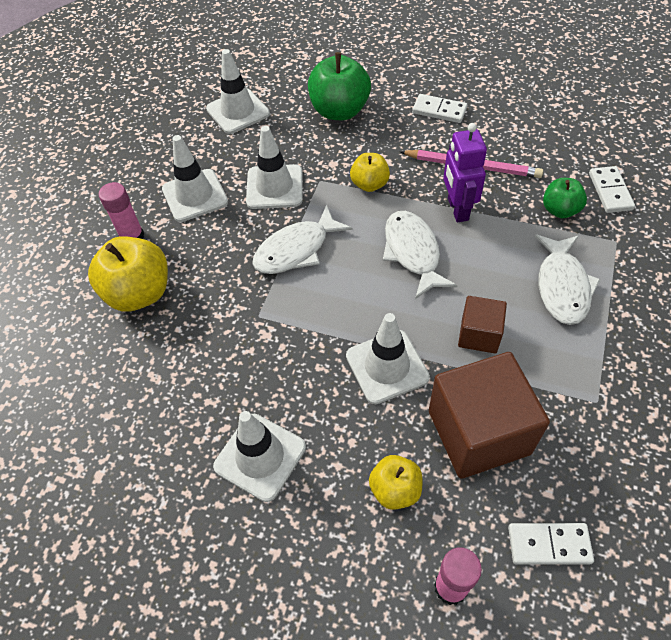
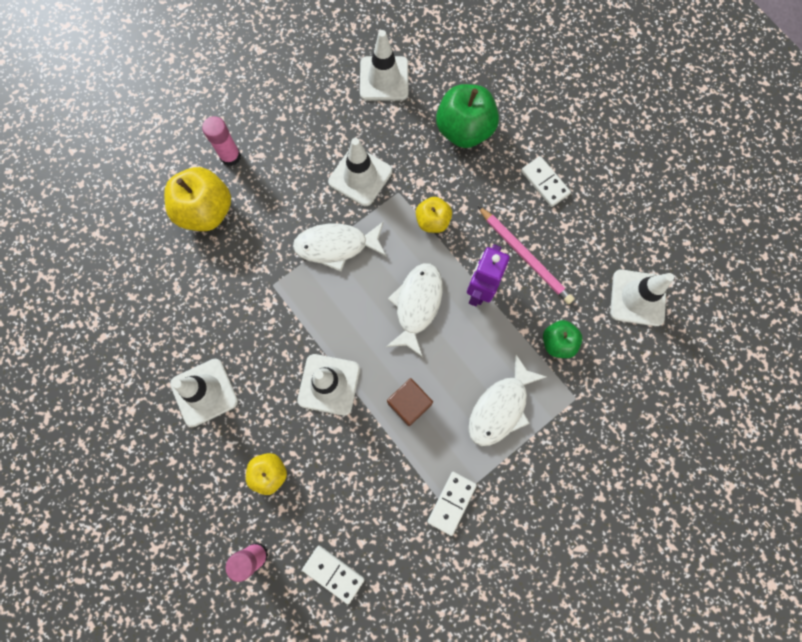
camera: 30 degrees right, 20 degrees up
white traffic cone [162,135,228,222] -> white traffic cone moved to [610,270,674,326]
brown cube [429,352,550,479] -> none
white domino [589,166,635,213] -> white domino moved to [427,472,477,536]

